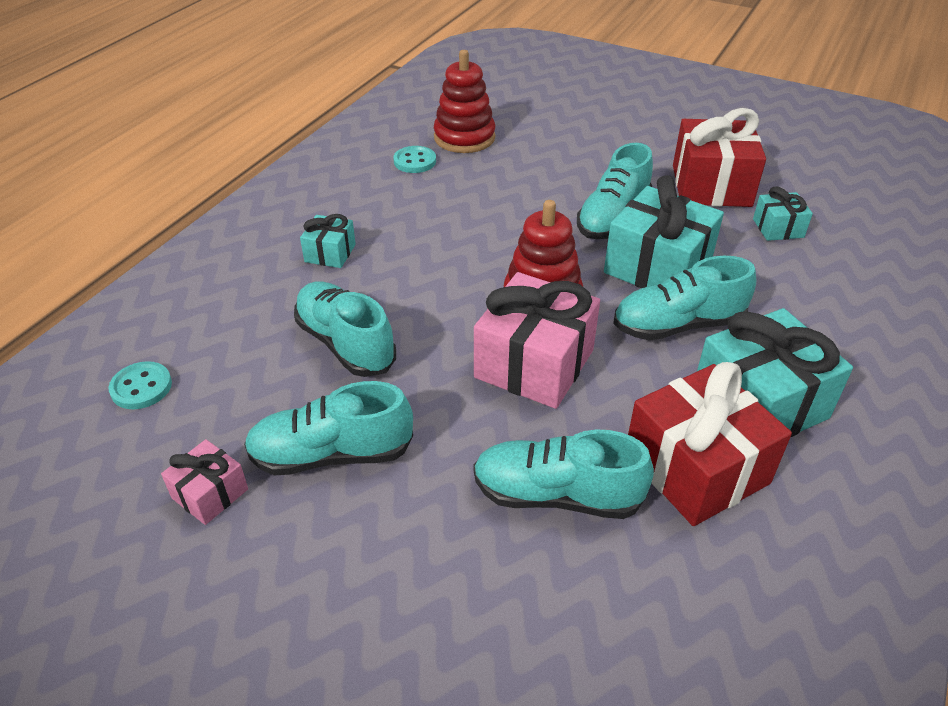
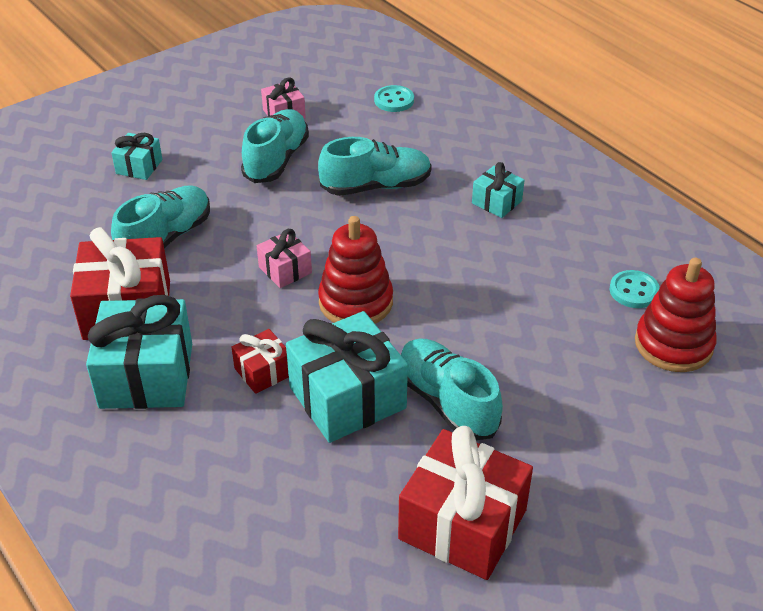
camera: 115 degrees right, 0 degrees up
pink gift [474,272,600,409] -> pink gift [257,229,312,288], size x0.51
turquoise shoe [613,256,756,340] -> red gift [232,329,289,394]
turquoise gift [753,186,813,241] -> turquoise gift moved to [111,133,162,180]

